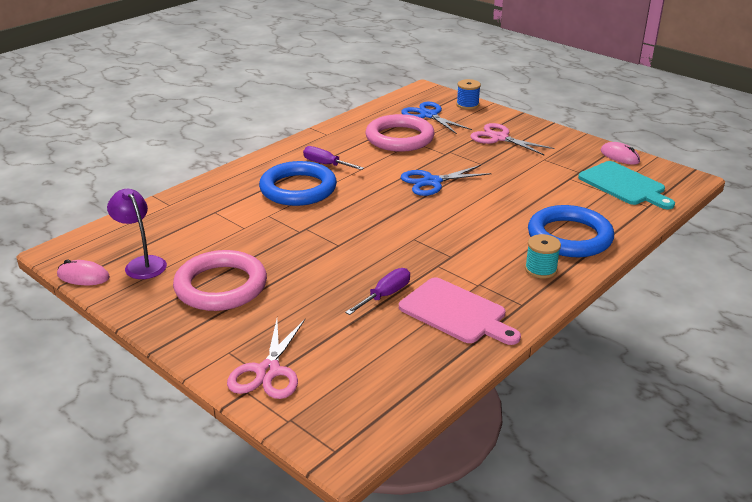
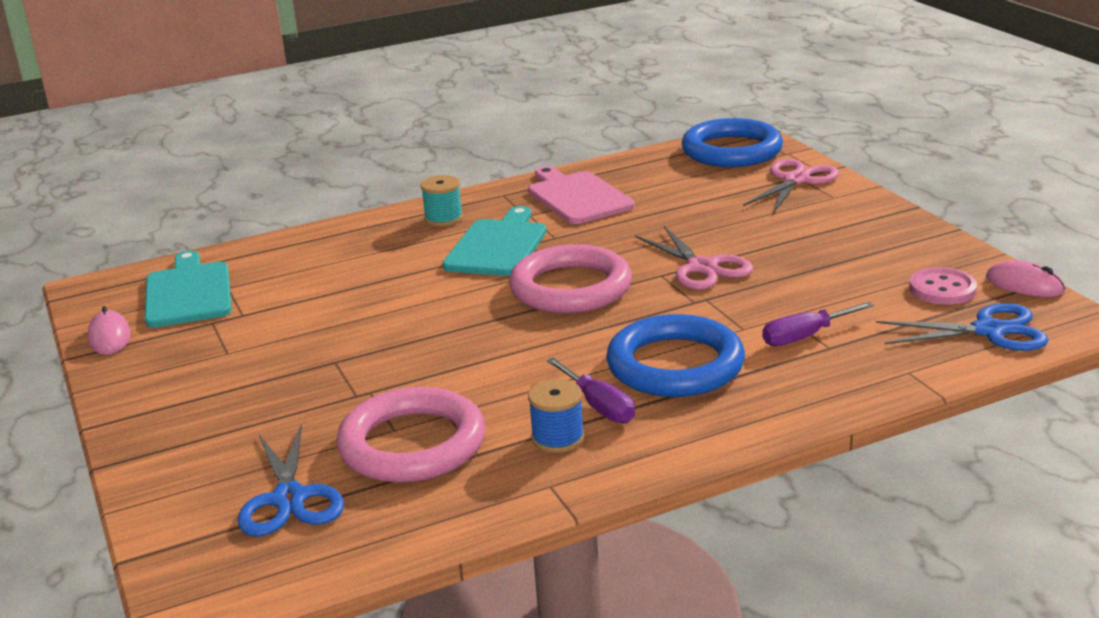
camera: 155 degrees left, 5 degrees down
purple lamp [107,189,167,279] -> pink button [909,267,977,305]
pink ring [173,250,267,311] -> pink ring moved to [509,244,632,313]
purple screwdriver [345,268,410,315] -> purple screwdriver moved to [762,302,874,346]
blue scissors [401,165,492,196] -> blue scissors moved to [876,303,1049,351]
blue spool [456,79,481,109] -> blue spool moved to [528,379,584,453]
pink scissors [470,123,554,155] -> pink scissors moved to [635,226,753,290]
blue ring [528,205,614,257] -> blue ring moved to [682,118,783,167]
none -> turquoise cutting board [442,206,546,276]

